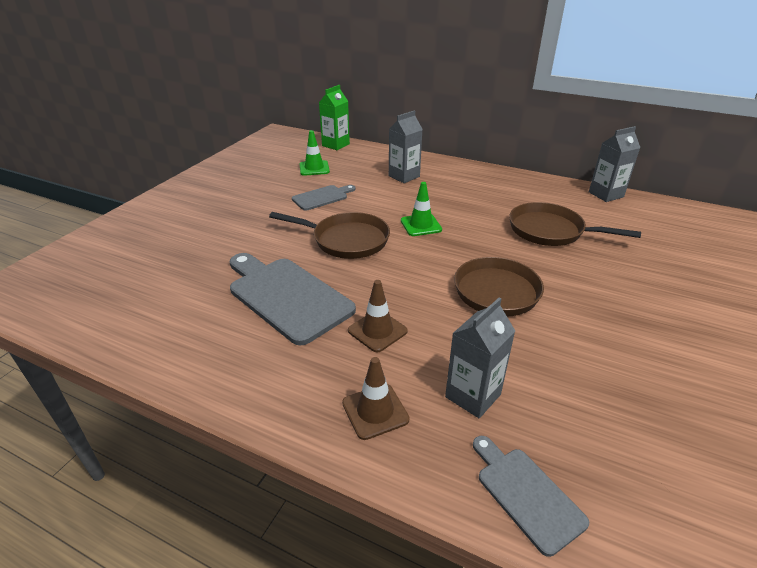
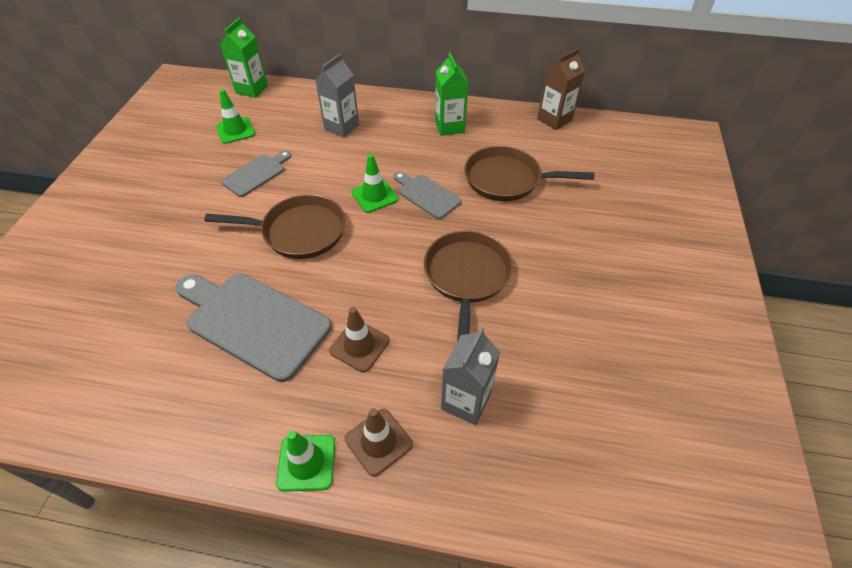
camera: 15 degrees left, 15 degrees up
grey cutting board [473,436,589,557] -> grey cutting board moved to [393,172,462,219]
grey carton [589,126,640,202] -> brown carton [537,48,585,130]
none -> green traffic cone [276,431,335,492]
none -> green carton [435,52,468,136]

